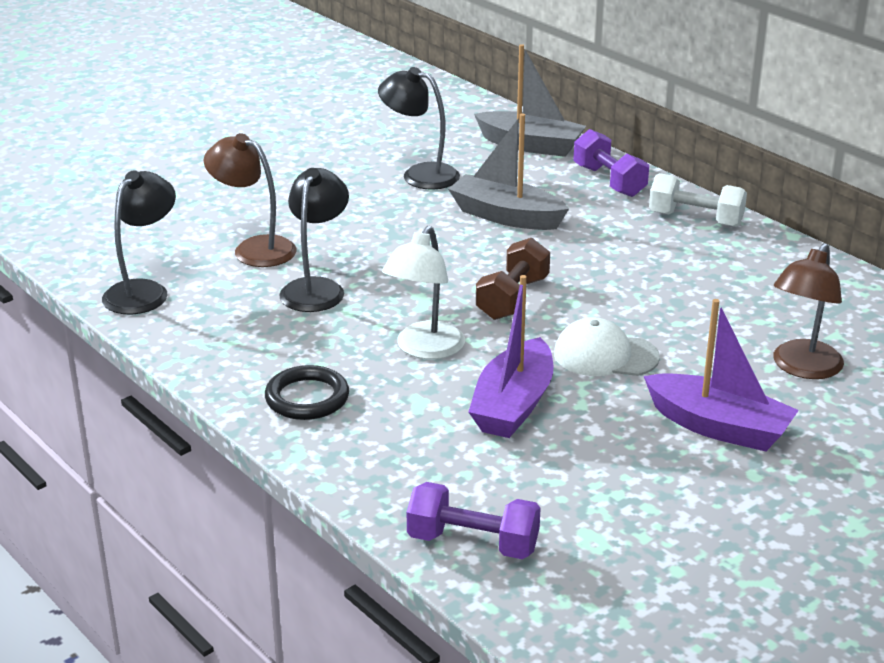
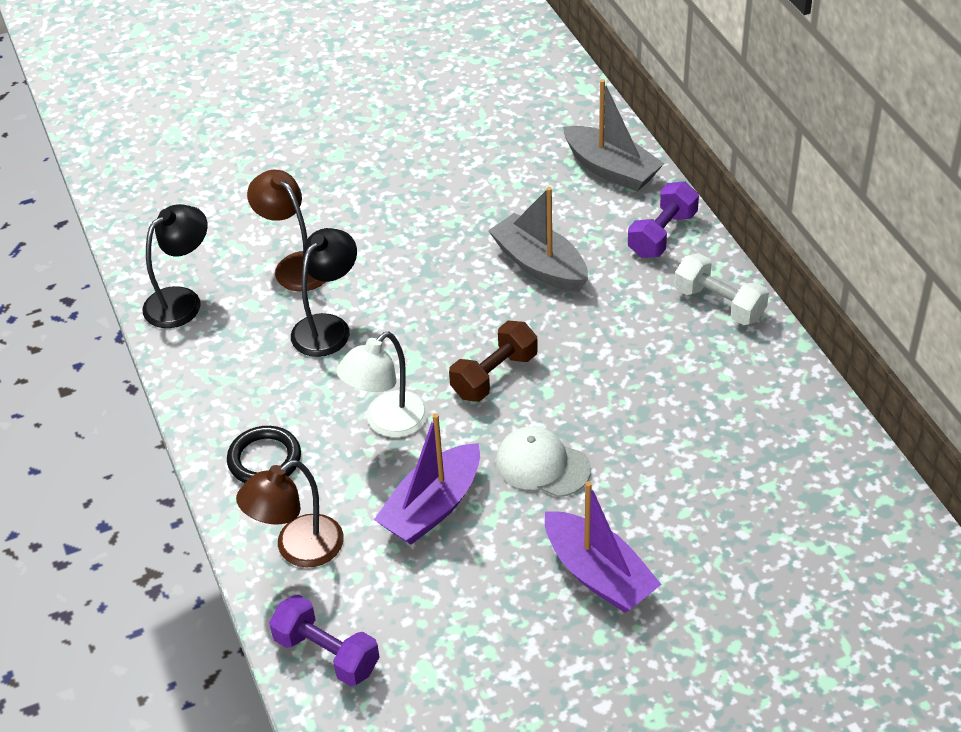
camera: 20 degrees right, 15 degrees up
black lamp [378,67,460,190] -> none
purple dumbbell [573,129,649,197] -> purple dumbbell turned 45 degrees clockwise [628,181,699,258]
brown lamp [773,243,844,379] -> brown lamp moved to [236,460,344,567]

